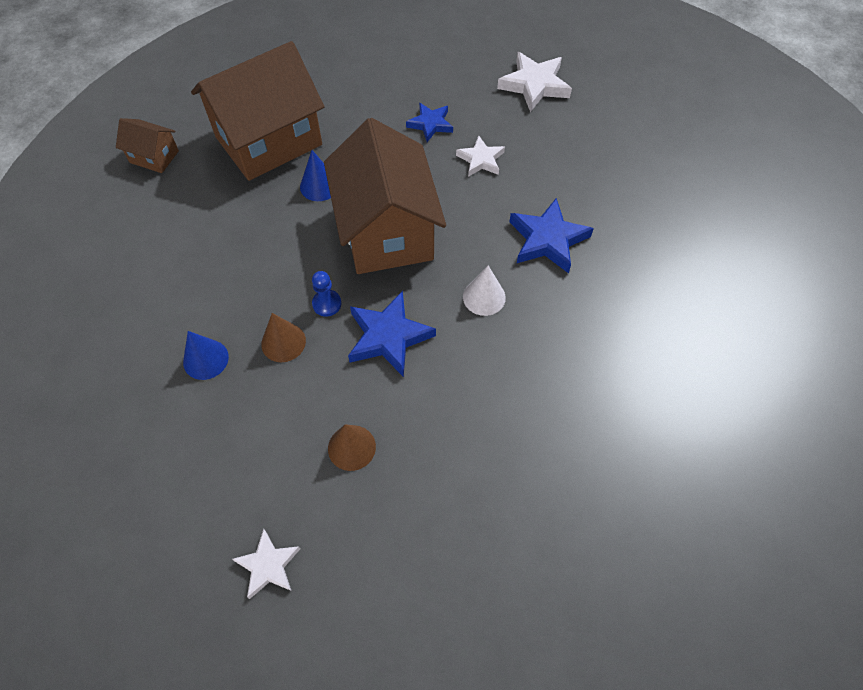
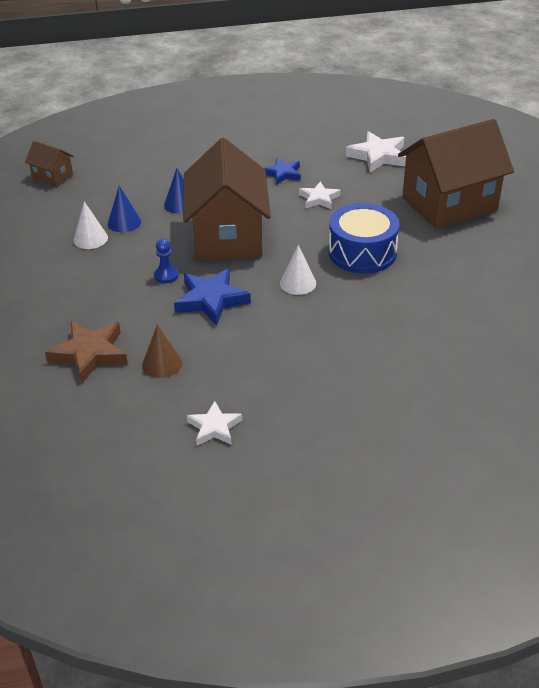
camera: 10 degrees right, 20 degrees down
blue cone [183,331,229,380] -> blue cone moved to [108,186,141,232]
brown house [191,41,324,181] -> brown house moved to [398,119,514,229]
white star [232,529,300,599] -> white star moved to [187,401,242,445]
brown cone [261,313,306,362] -> none
blue star [509,198,594,273] -> blue drum [329,203,400,274]
none -> brown star [45,321,128,384]
none -> white cone [74,201,108,249]

